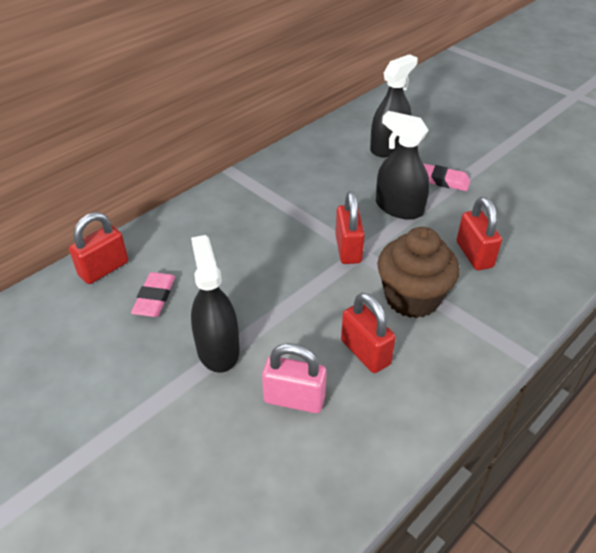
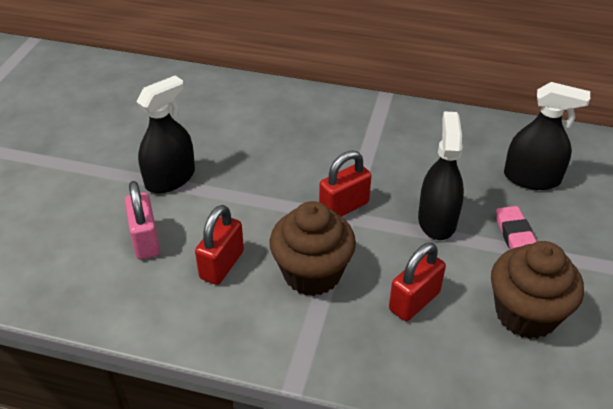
camera: 60 degrees right, 0 degrees up
red padlock [69,212,128,284] -> none
pink eraser [131,272,175,317] -> none
none -> brown cupcake [491,241,584,339]

